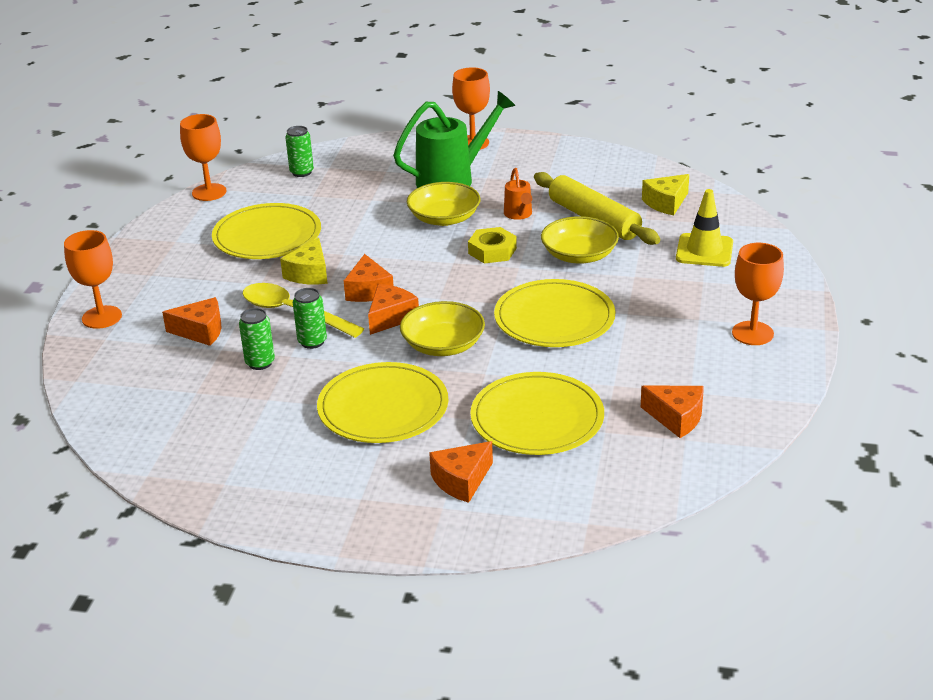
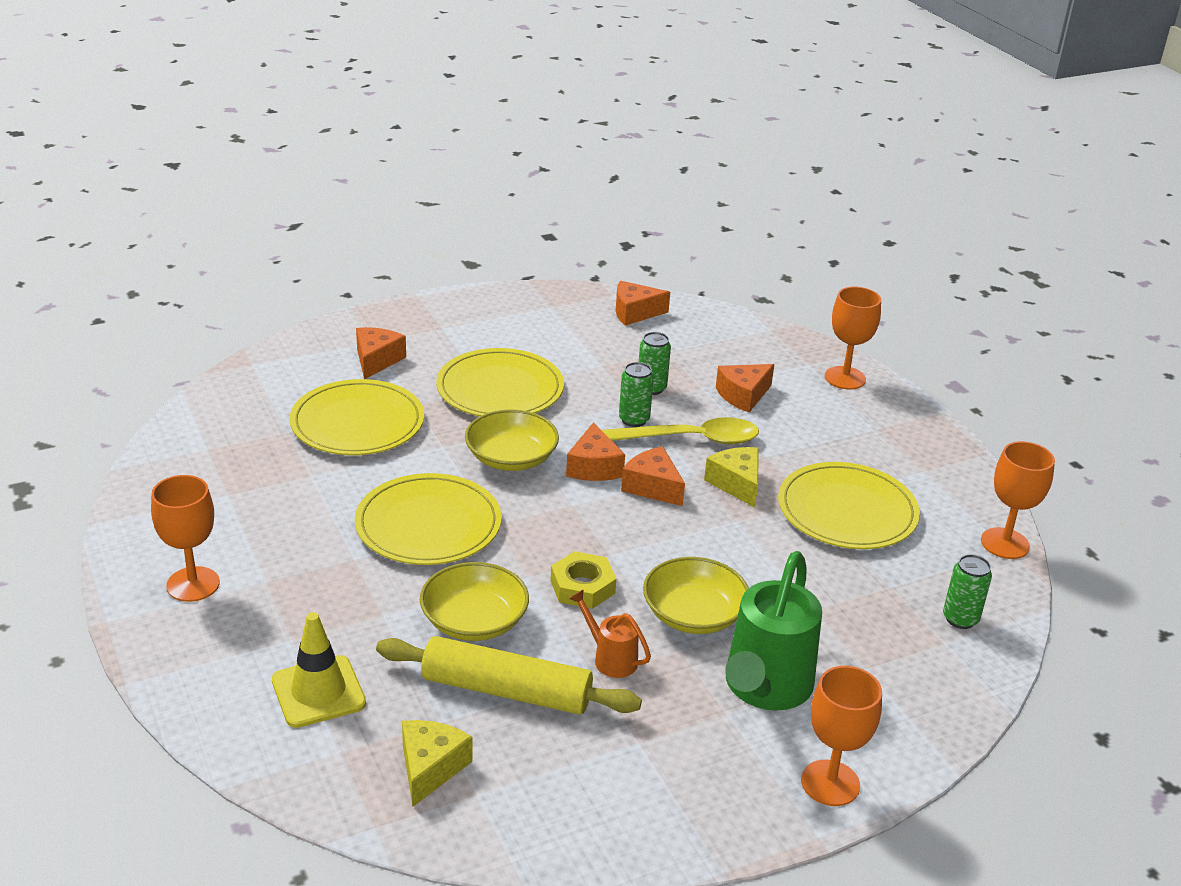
camera: 140 degrees right, 0 degrees up
orange cheese [641,386,703,438] -> orange cheese moved to [616,281,670,325]

